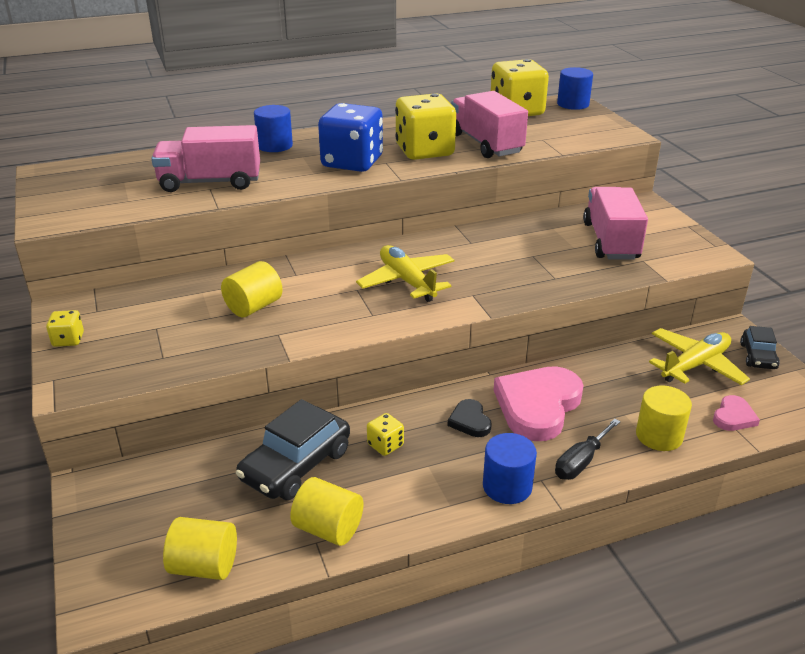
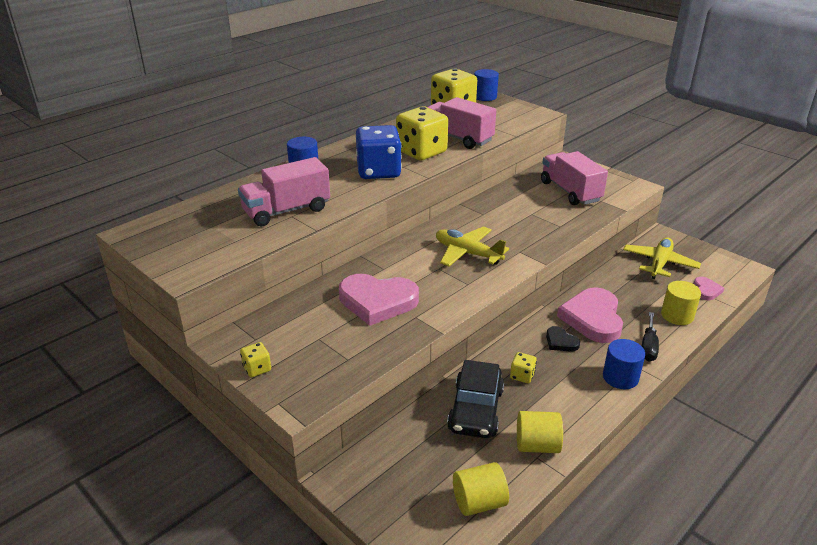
camera: 25 degrees left, 0 degrees up
yellow cylinder [221,261,283,317] -> pink heart [339,274,419,326]
black car [740,326,780,369] -> none

